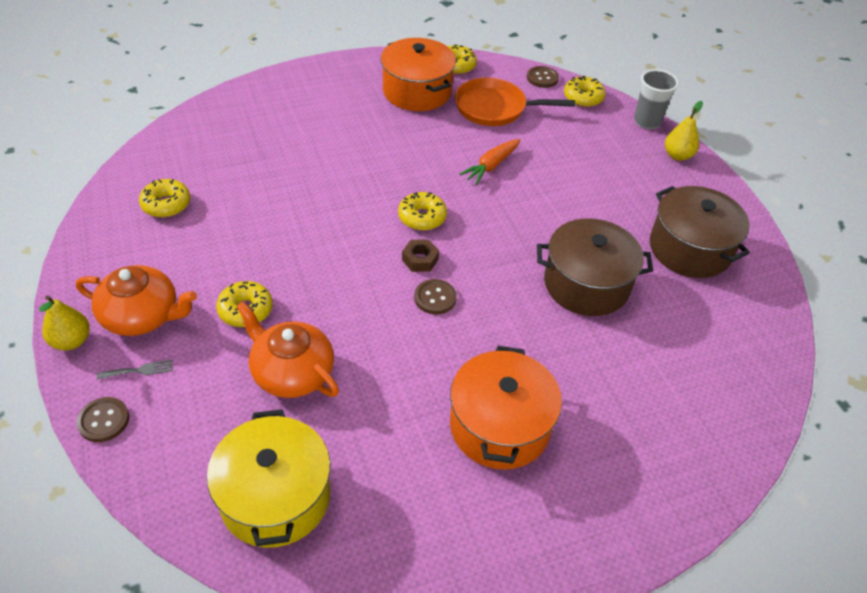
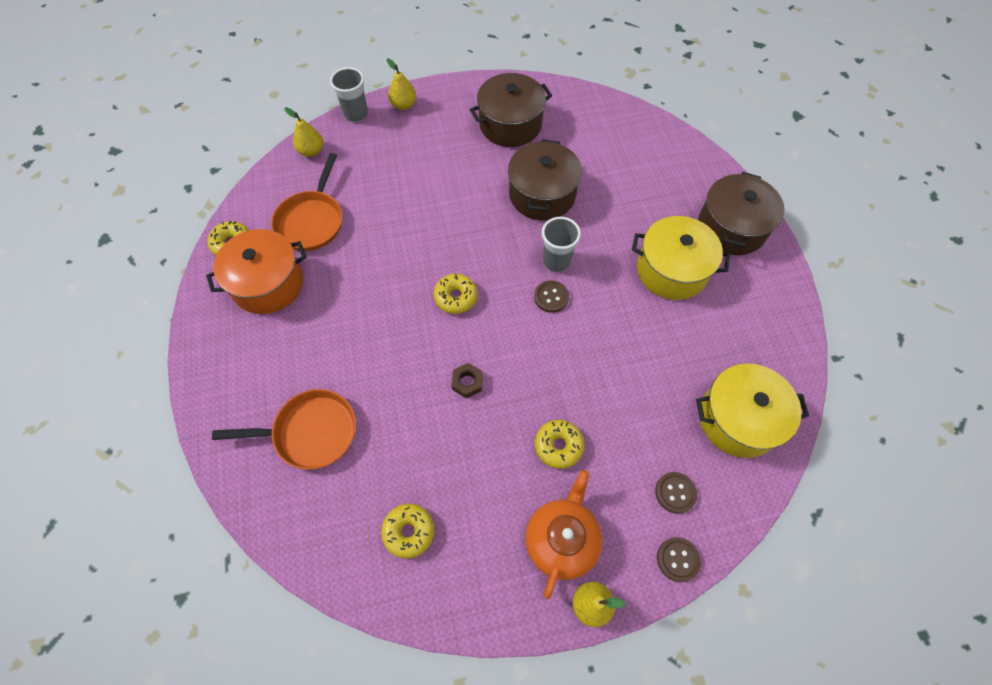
camera: 80 degrees left, 15 degrees up
grey fork [97,359,173,380] -> none
orange teapot [236,301,339,398] -> none
brown nut [402,239,439,272] -> brown nut moved to [452,363,483,399]
orange pot [450,346,562,470] -> yellow pot [632,216,730,300]
orange carrot [459,139,520,185] -> none
brown button [527,66,559,88] -> brown button moved to [655,472,697,514]
yellow donut [564,76,606,107] -> yellow pear [284,107,323,157]
none -> orange pan [212,389,356,470]
none -> grey cup [542,217,581,272]
none -> brown pot [698,172,785,255]

